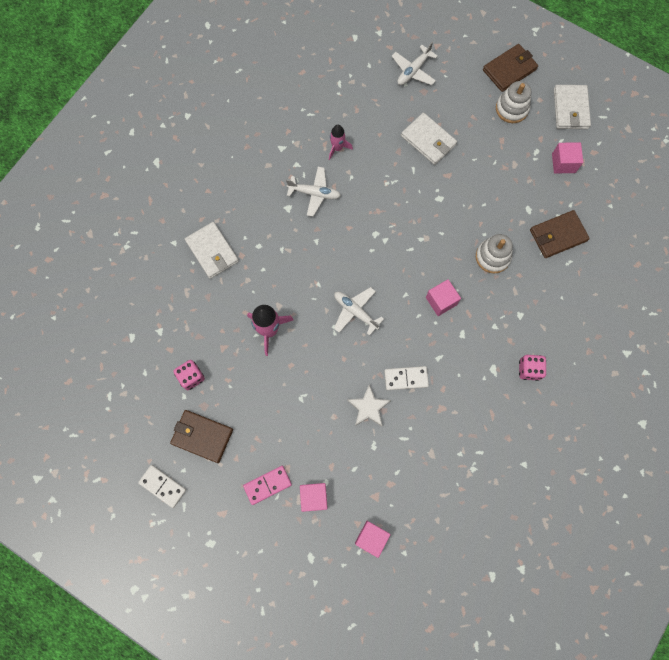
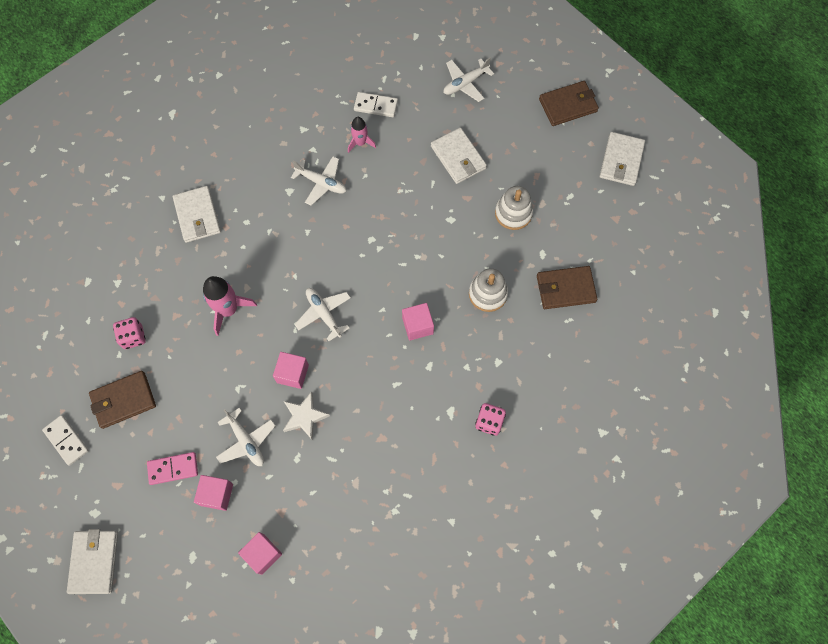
camera: 15 degrees right, 5 degrees down
brown wallet [170,410,233,463] -> brown wallet turned 60 degrees counterclockwise [89,371,156,429]
white domino [384,366,429,390] -> white domino moved to [354,92,398,117]
white stacking toy [496,81,532,123] -> white stacking toy moved to [495,186,533,230]
pink cube [552,142,583,173] -> pink cube moved to [273,352,309,389]
none -> white wallet [67,529,118,594]
none -> white plane [216,407,276,466]

